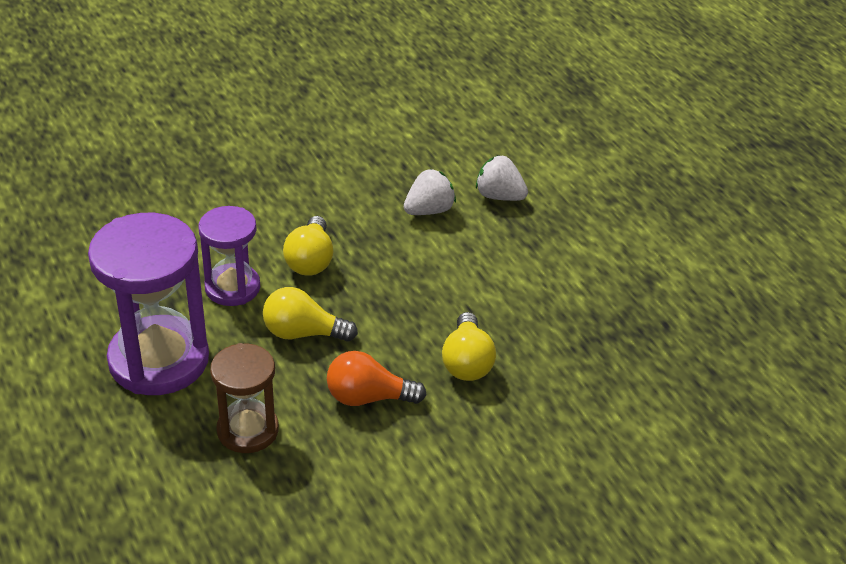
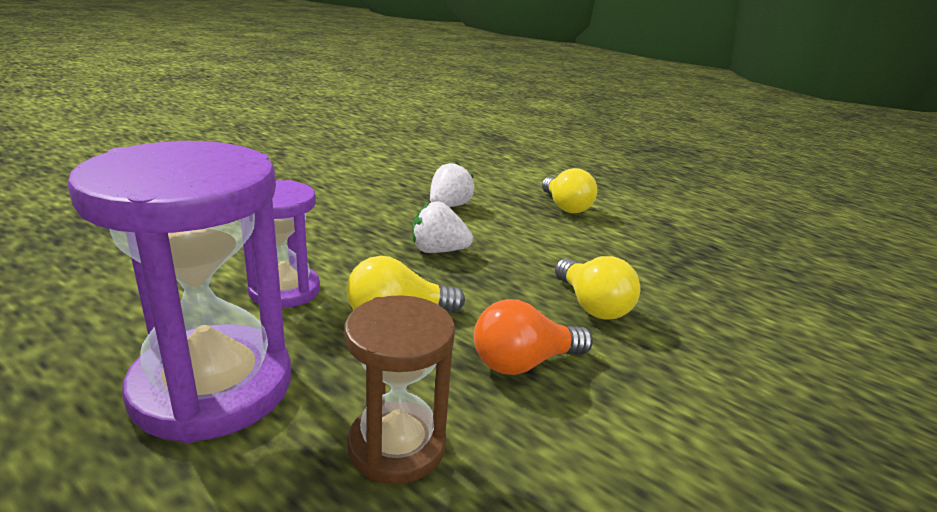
camera: 25 degrees left, 15 degrees down
yellow light bulb [283,216,333,276] -> yellow light bulb moved to [542,168,597,213]
white strawberry [476,155,528,201] -> white strawberry moved to [412,201,473,253]

